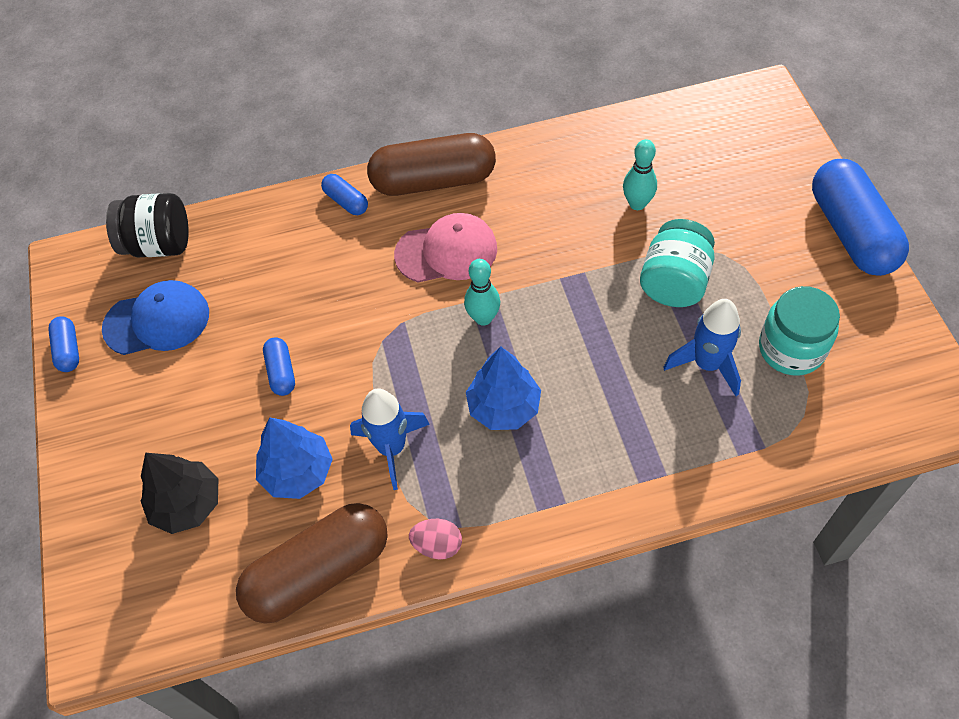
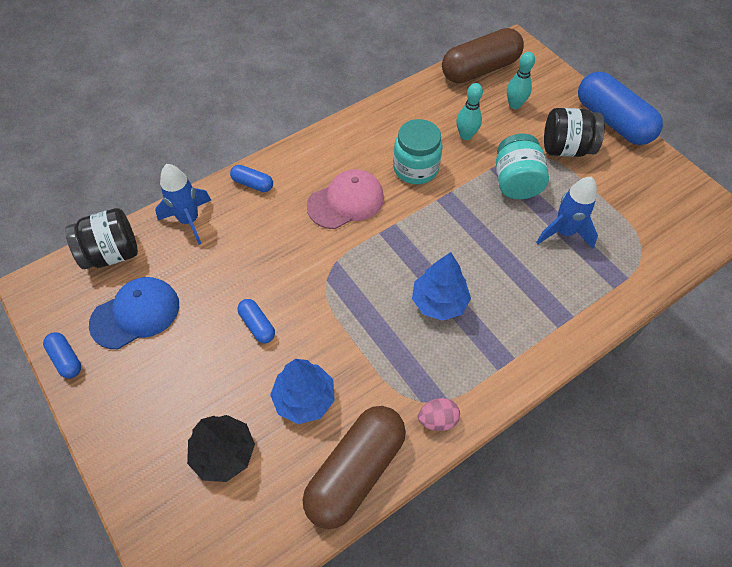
camera: 25 degrees left, 0 degrees up
blue rocket [350,388,430,490] -> blue rocket moved to [155,164,211,245]
brown capsule [367,133,496,196] -> brown capsule moved to [442,28,524,84]
turquoise bowling pin [464,259,500,326] -> turquoise bowling pin moved to [507,52,535,109]
turquoise jar [759,286,840,376] -> turquoise jar moved to [393,119,443,184]
none -> black jar [544,108,605,157]

